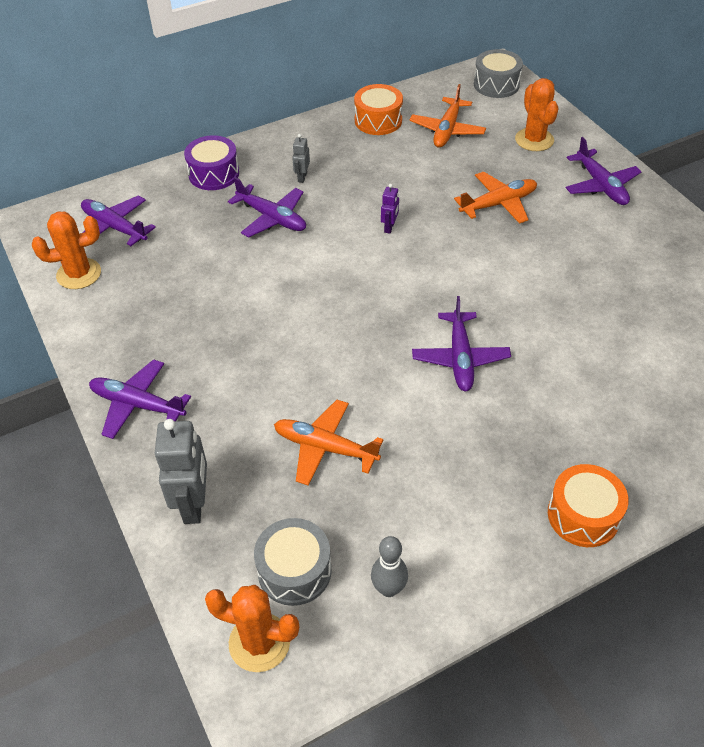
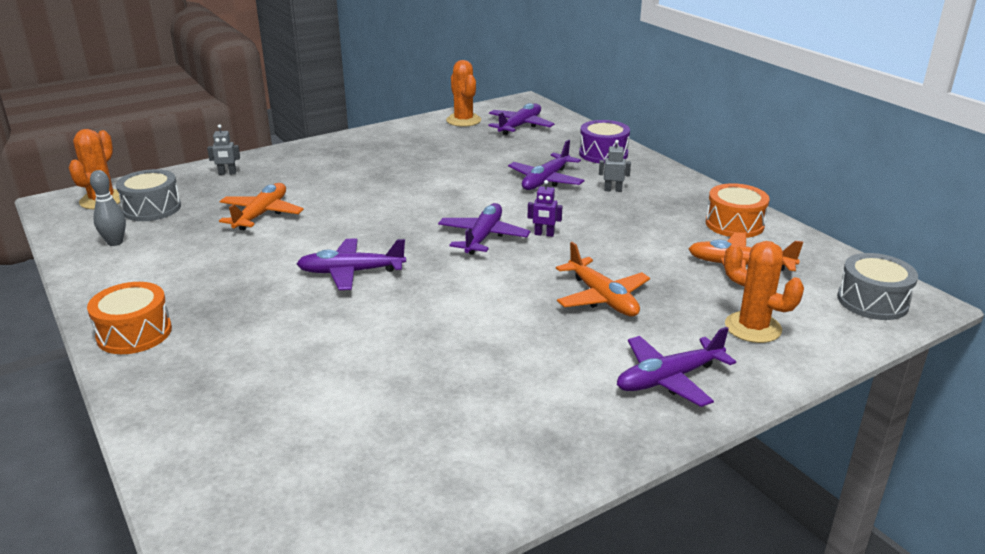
camera: 85 degrees right, 20 degrees down
purple plane [89,359,191,439] -> purple plane moved to [438,203,530,255]
grey robot [155,419,207,524] -> grey robot [207,124,240,175], size x0.50
orange cactus [515,78,559,151] -> orange cactus turned 60 degrees clockwise [724,241,804,343]

